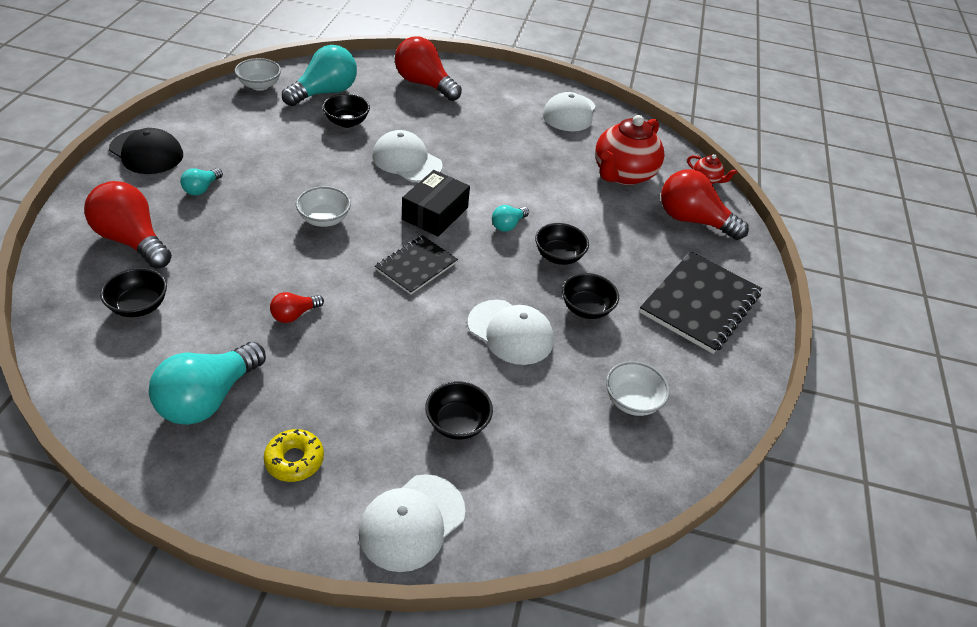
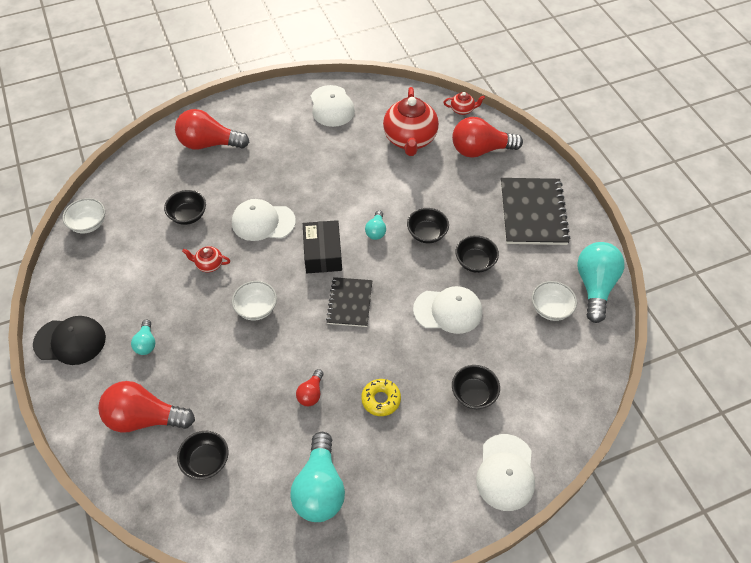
camera: 30 degrees left, 10 degrees up
yellow donut [264,429,324,482] -> yellow donut moved to [361,379,401,416]
turquoise light bulb [282,45,357,106] -> turquoise light bulb moved to [577,242,625,323]
none -> red teapot [182,246,230,272]

